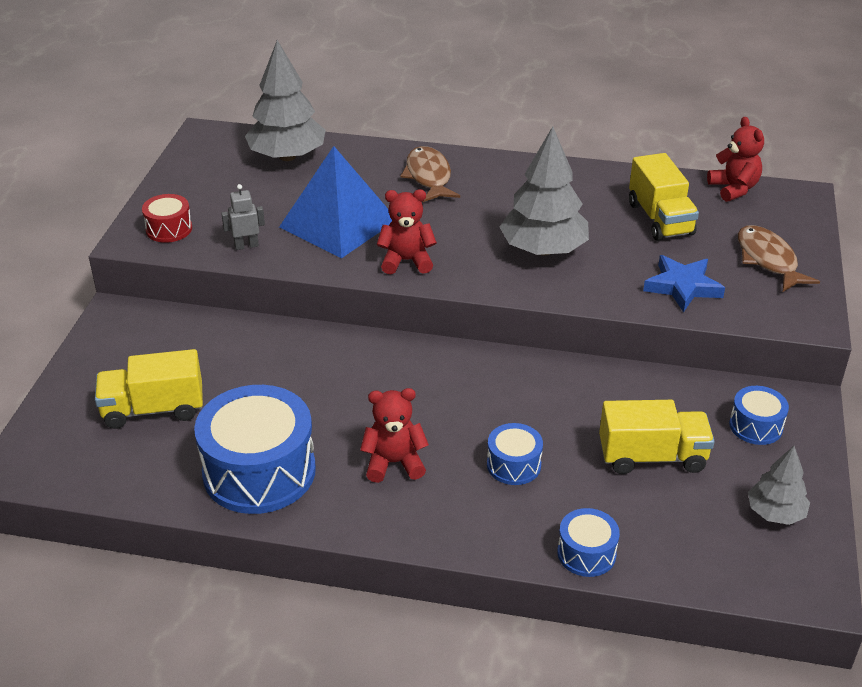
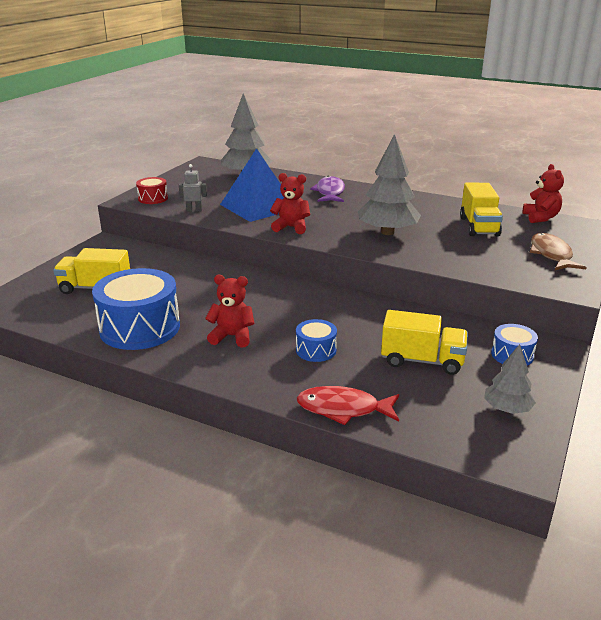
camera: 15 degrees right, 10 degrees down
brown fish [400,146,460,202] -> purple fish [310,176,345,202]
blue drum [557,508,620,577] -> red fish [297,386,399,425]
blue star [643,255,725,312] -> none

